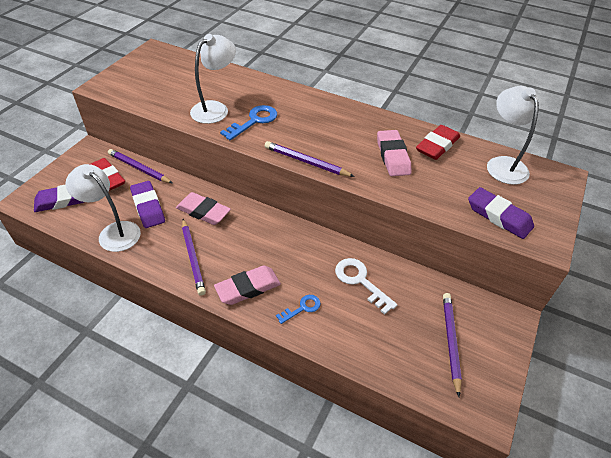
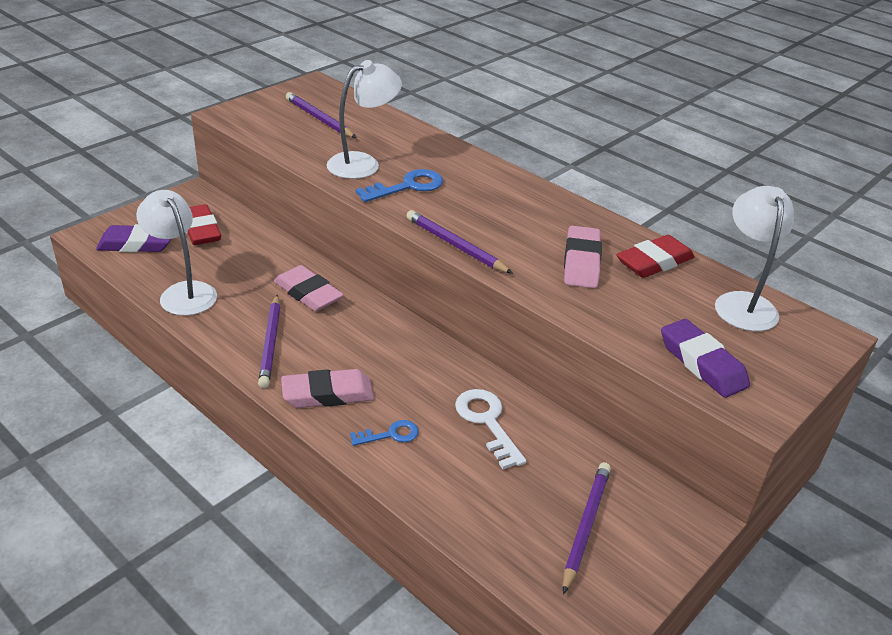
camera: 15 degrees right, 10 degrees down
purple pencil [108,149,172,183] -> purple pencil moved to [286,92,356,138]
purple eraser [130,181,165,228] -> none

